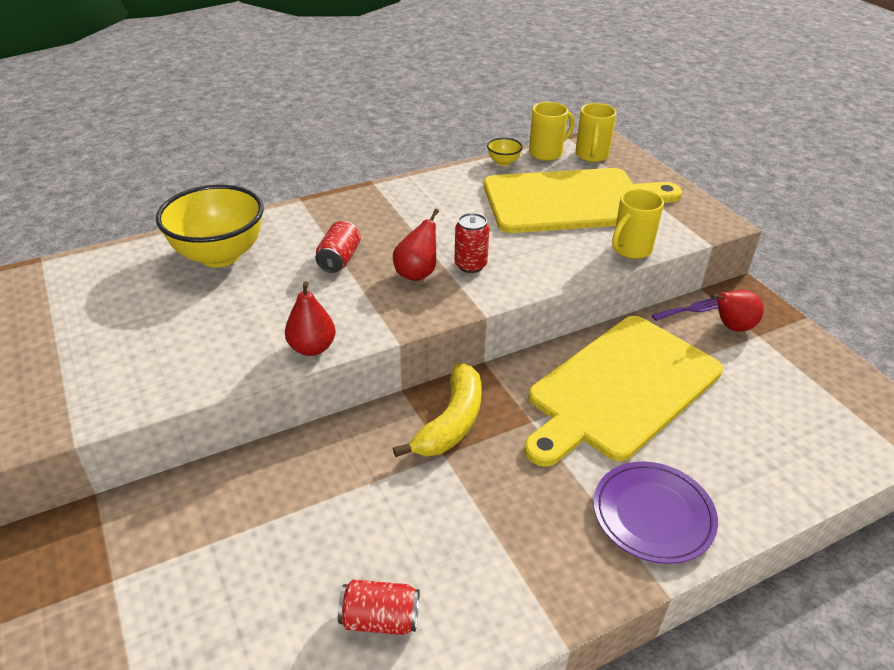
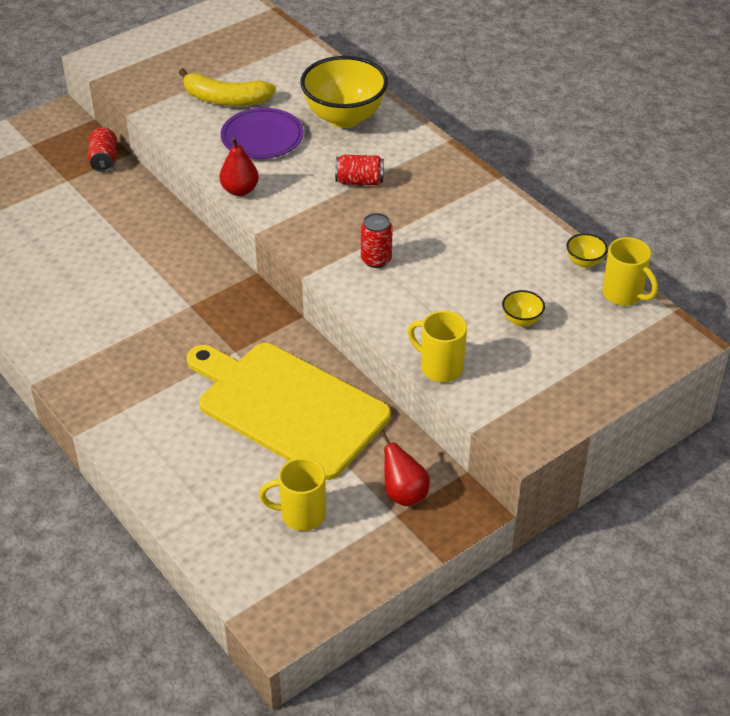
camera: 80 degrees right, 5 degrees up
red can [338,580,420,635] -> red can moved to [88,127,117,172]
red pear [393,209,439,281] -> none
yellow banana [393,363,482,457] -> yellow banana moved to [179,68,276,106]
yellow cutting board [484,168,682,233] -> yellow bowl [502,290,545,327]
yellow mug [575,103,617,162] -> yellow mug moved to [259,458,326,531]
purple plate [593,462,718,564] -> purple plate moved to [221,108,304,159]
purple fork [652,298,718,321] -> none

